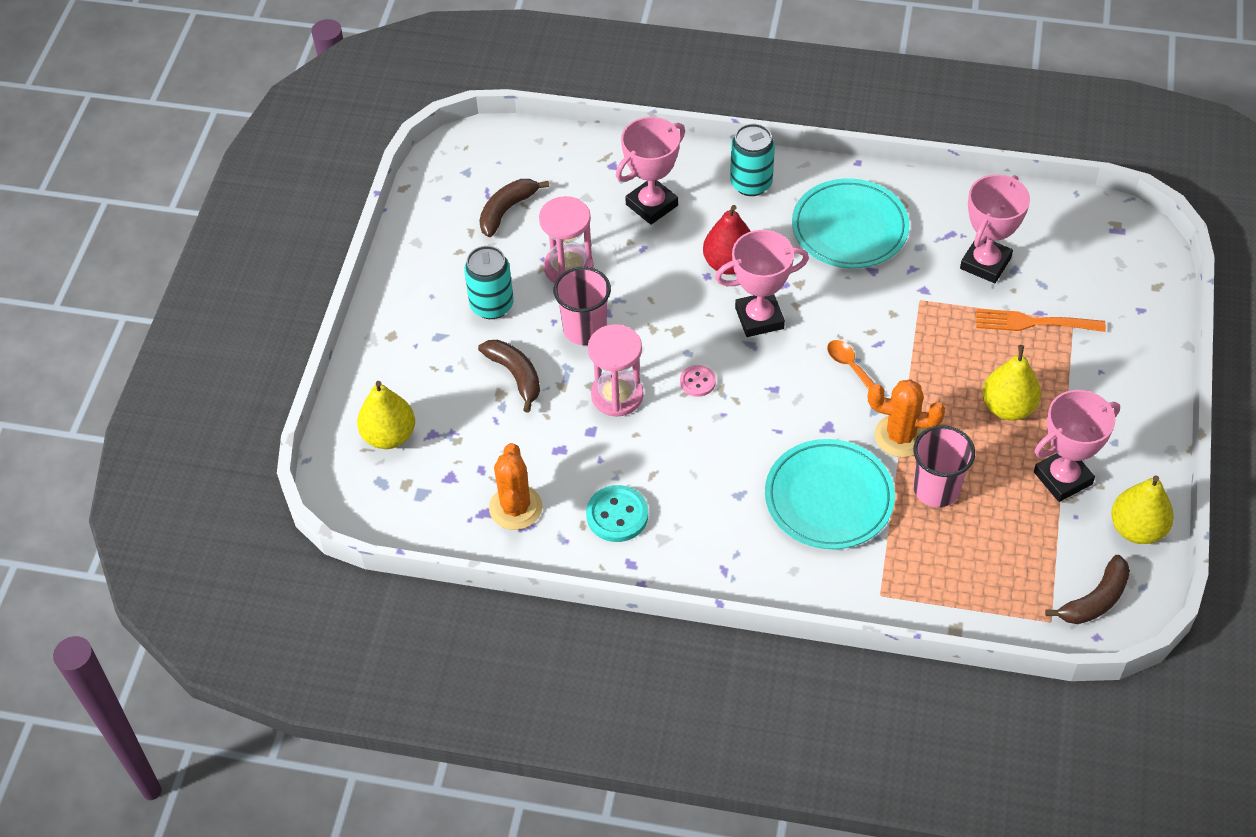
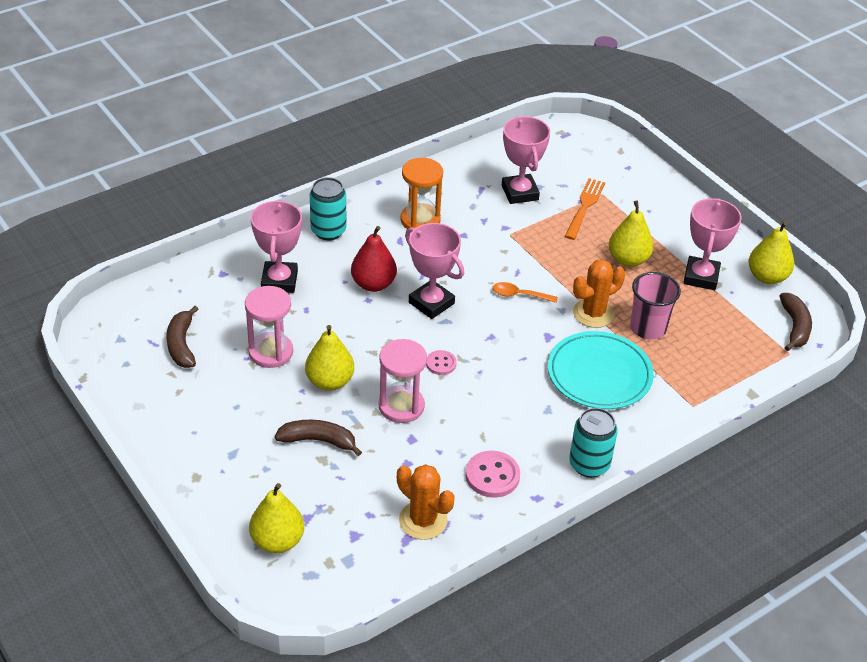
camera: 50 degrees left, 10 degrees down
turquoise can [464,246,514,319] -> turquoise can moved to [569,408,618,478]
pink cup [554,267,611,345] -> yellow pear [305,325,354,391]
turquoise button [586,485,648,542] -> pink button [466,451,520,498]
pink trophy [715,230,809,337] -> pink trophy turned 75 degrees counterclockwise [405,223,464,319]
turquoise plate [792,178,909,268] -> orange hourglass [401,158,443,229]
orange fork [976,309,1106,332] -> orange fork turned 150 degrees clockwise [565,178,605,240]

